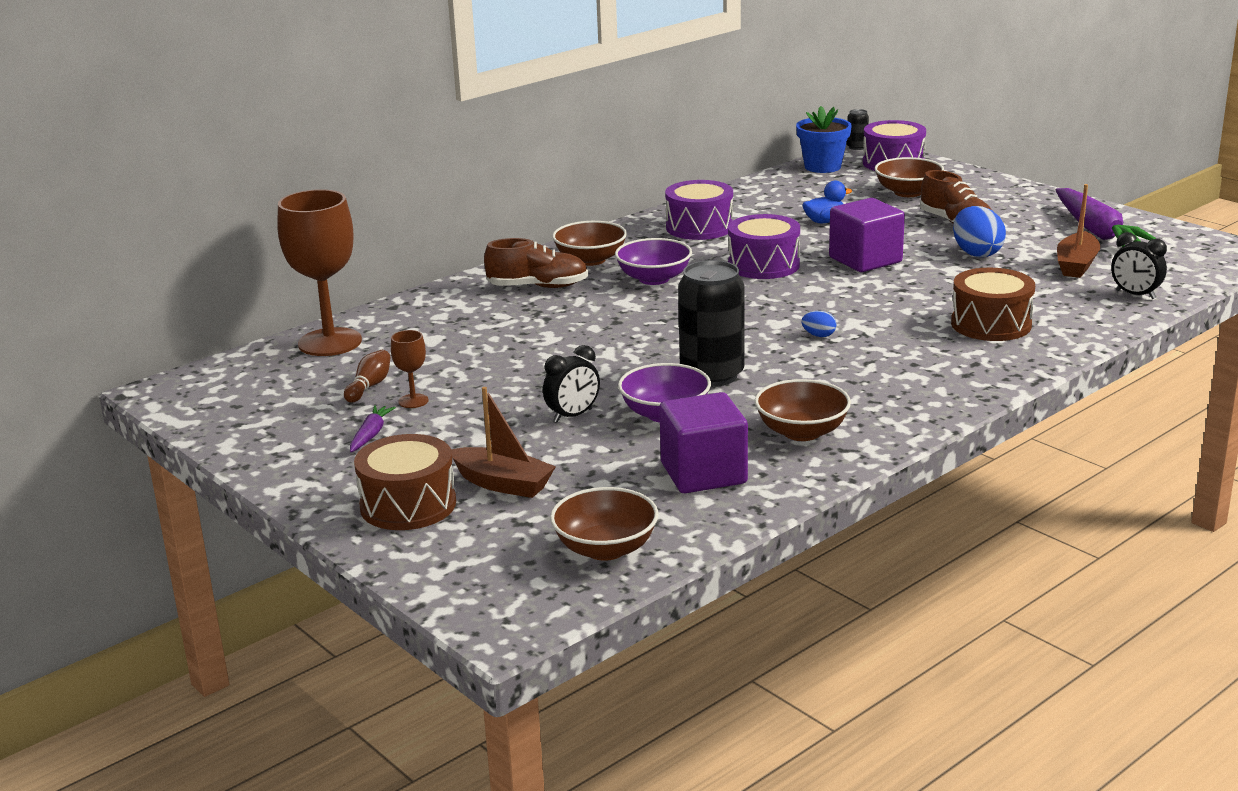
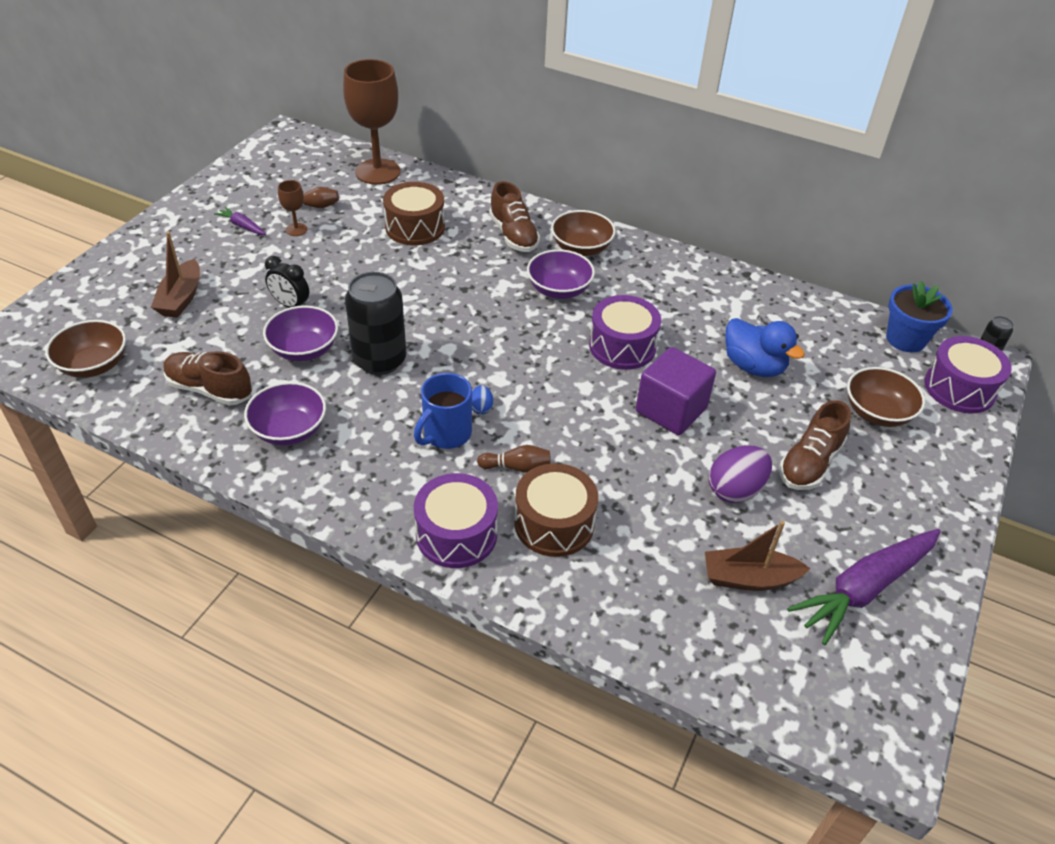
camera: 65 degrees right, 20 degrees up
purple carrot [350,405,396,452] -> purple carrot turned 135 degrees counterclockwise [214,207,266,235]
brown drum [354,434,456,530] -> brown drum moved to [383,182,445,245]
purple cube [659,392,748,493] -> brown shoe [164,351,253,405]
purple drum [665,180,733,240] -> purple drum moved to [414,473,498,568]
brown bowl [755,379,851,441] -> purple bowl [244,382,326,446]
blue duck [802,181,852,223] -> blue duck [725,318,805,377], size x1.57
blue egg [953,206,1006,257] -> purple egg [709,445,772,503]
black clock [1111,232,1167,299] -> none
none -> blue mug [414,373,472,449]
none -> brown bowling pin [477,445,551,473]

